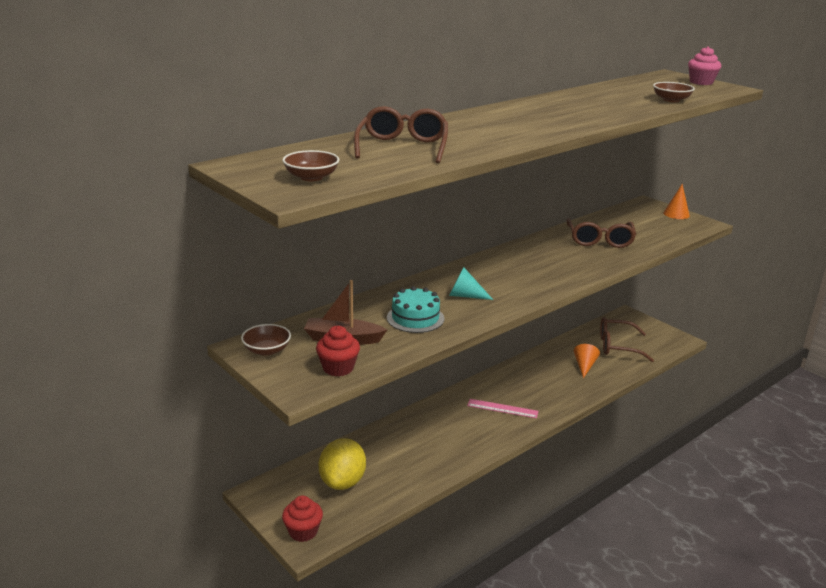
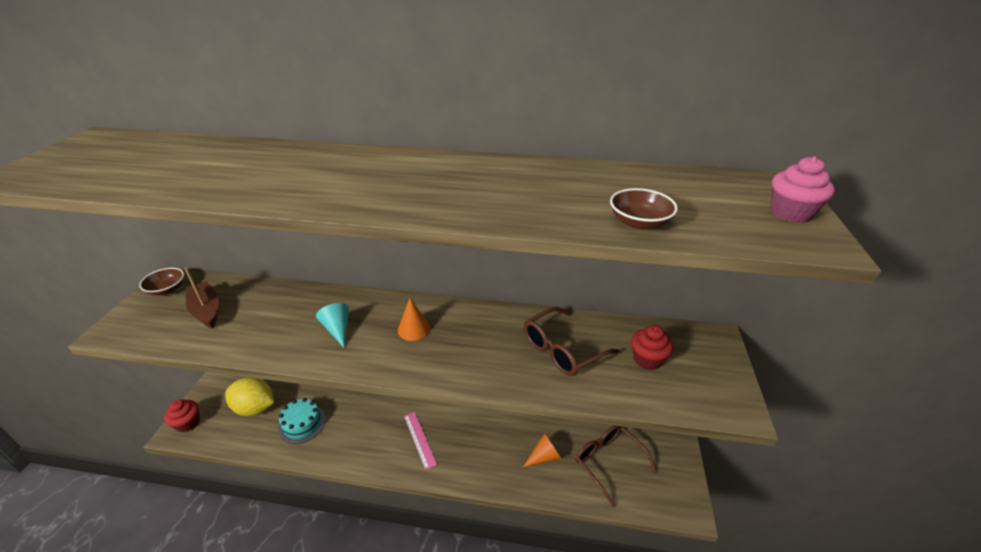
camera: 50 degrees right, 10 degrees up
brown bowl [282,150,339,181] -> none
red cupcake [316,326,360,376] -> red cupcake moved to [631,325,673,370]
yellow lemon [319,438,366,490] -> yellow lemon turned 45 degrees clockwise [225,377,274,416]
brown glasses [354,106,448,163] -> none
turquoise cake [387,286,444,333] -> turquoise cake moved to [278,398,326,444]
orange cone [663,184,690,219] -> orange cone moved to [398,298,430,341]

